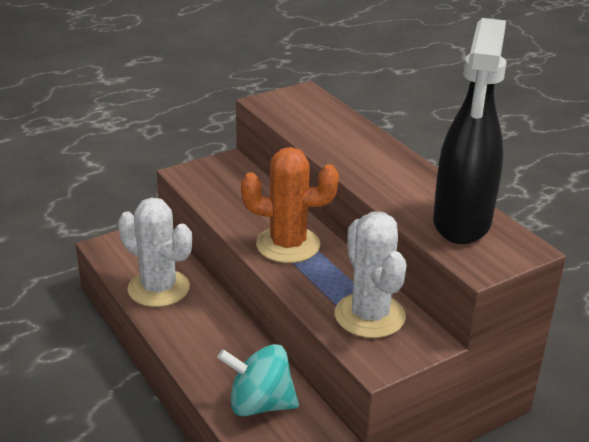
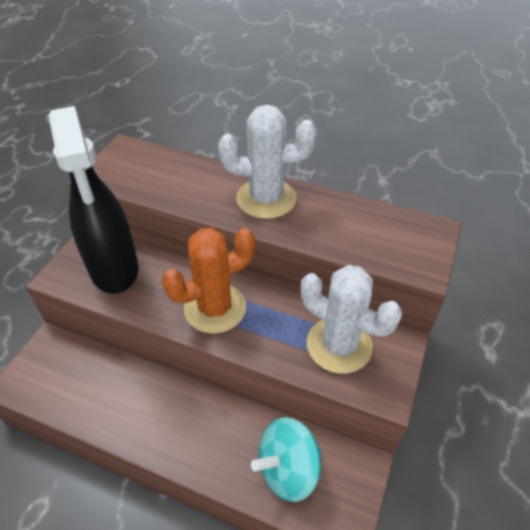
camera: 35 degrees left, 15 degrees up
white cactus [118,198,192,307] -> white cactus moved to [218,105,316,219]
black spray bottle [433,18,506,244] -> black spray bottle moved to [48,106,139,294]

